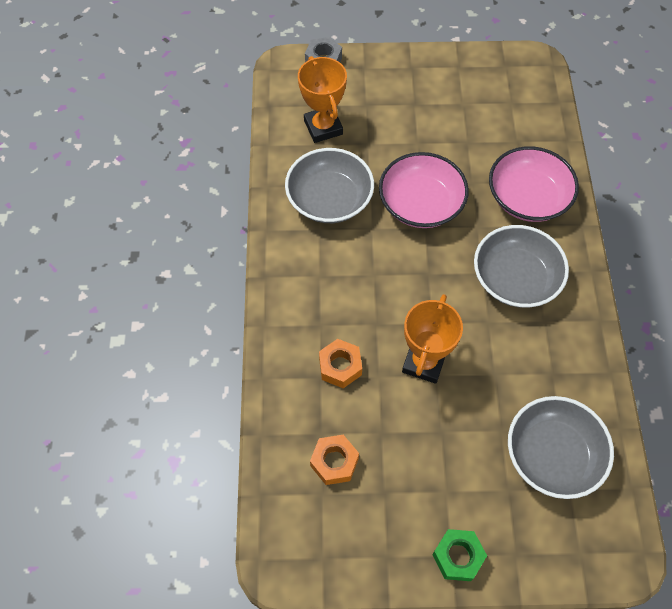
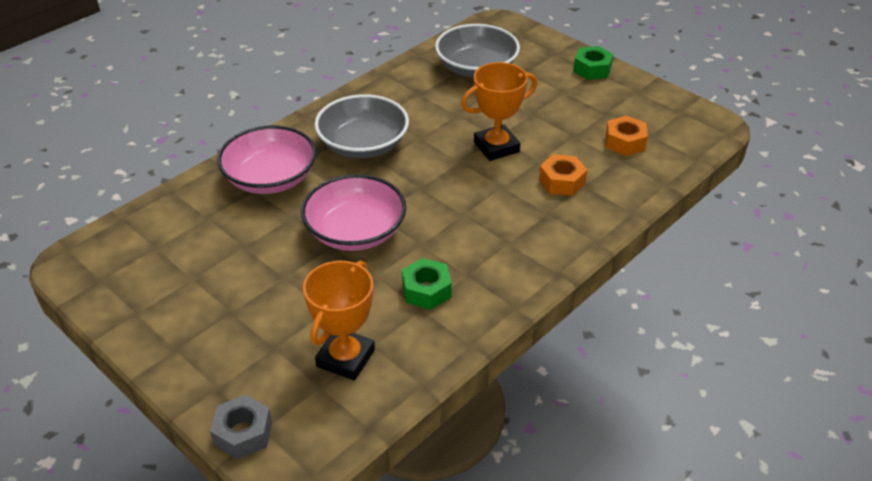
camera: 135 degrees left, 20 degrees down
grey bowl [285,148,374,223] -> green nut [402,258,452,310]

